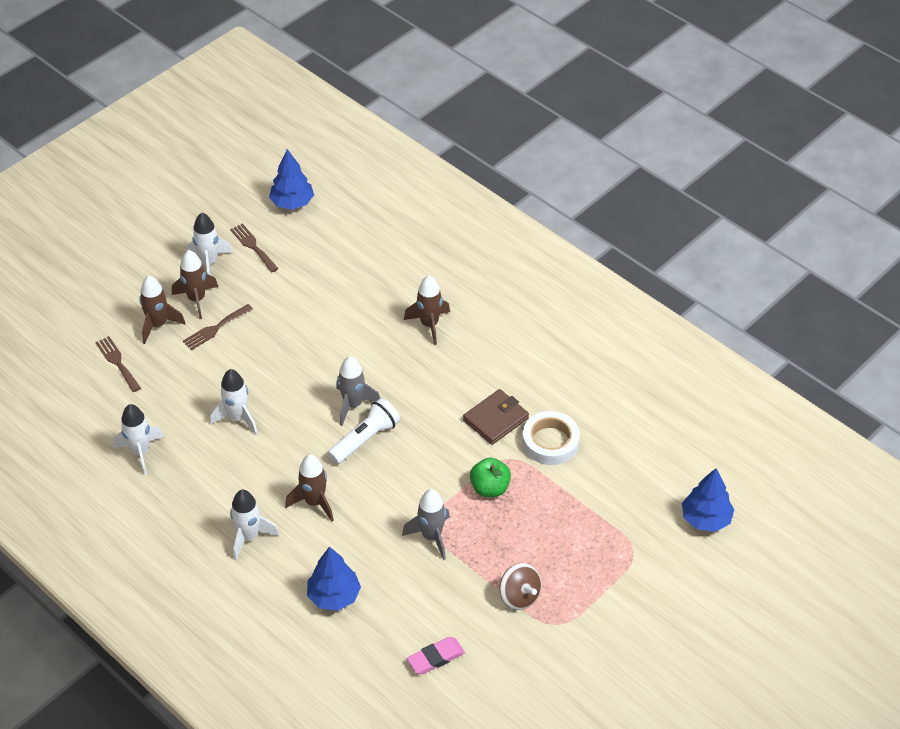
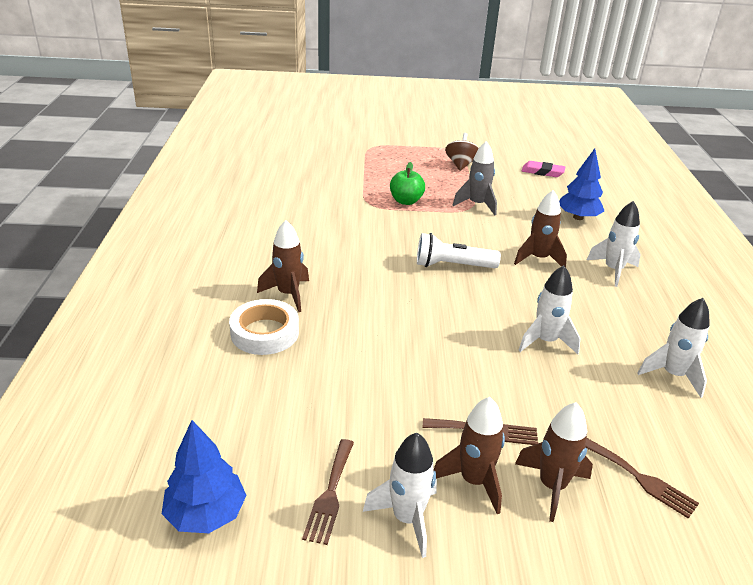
camera: 135 degrees left, 15 degrees down
brown fork [95,336,141,392] -> brown fork turned 60 degrees counterclockwise [585,438,699,519]
grey rocket [336,356,380,426] -> none
brown wallet [463,389,529,445] -> none
white tape [522,411,580,465] -> white tape moved to [229,299,299,355]
blue tree [682,468,735,532] -> none

